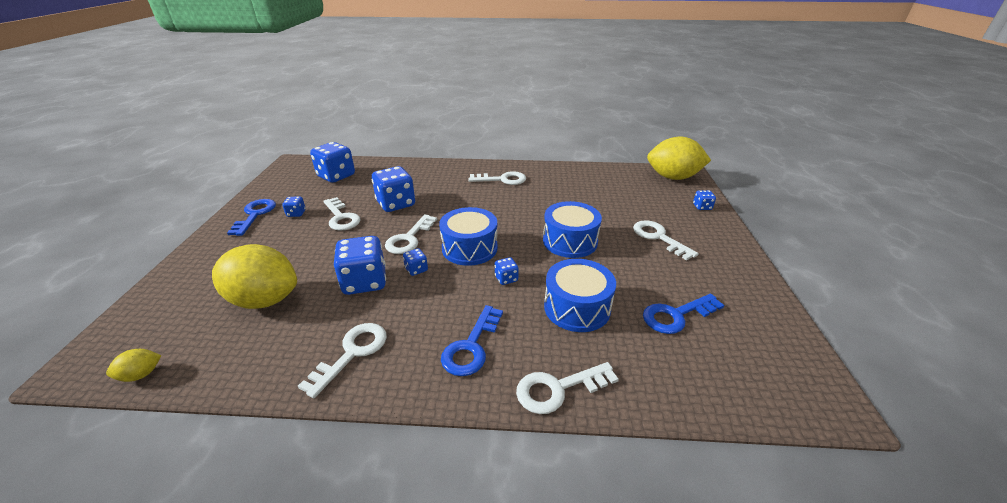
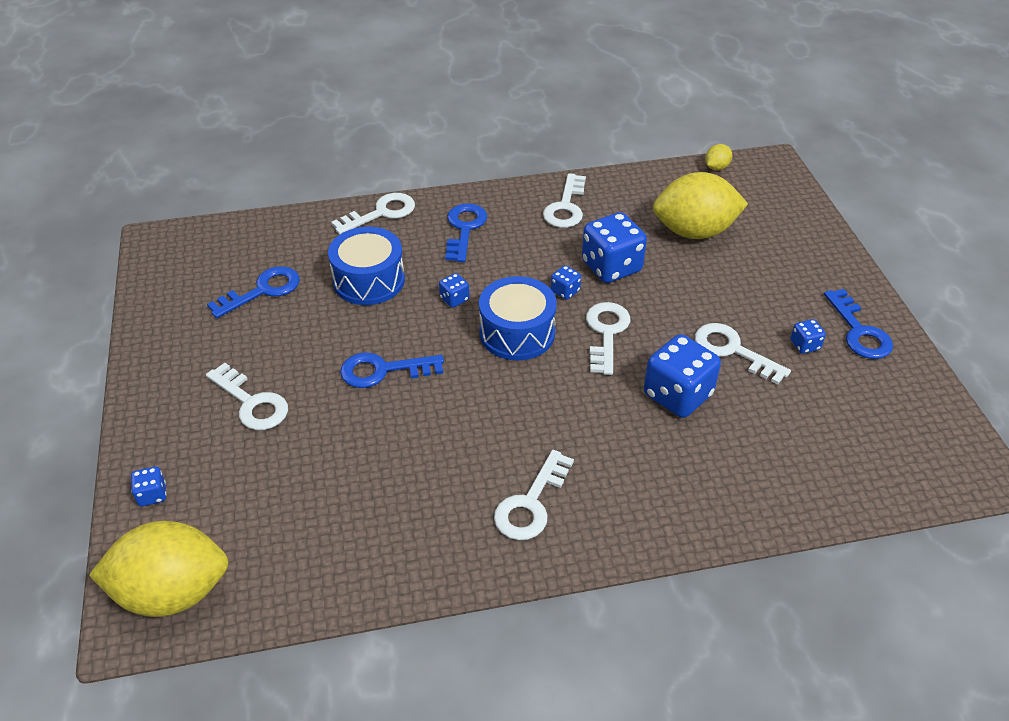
camera: 165 degrees right, 10 degrees up
blue dice [310,142,355,183] -> none
white key [468,171,526,185] -> white key turned 45 degrees counterclockwise [494,450,574,540]
blue drum [543,201,602,258] -> blue key [340,352,444,388]

